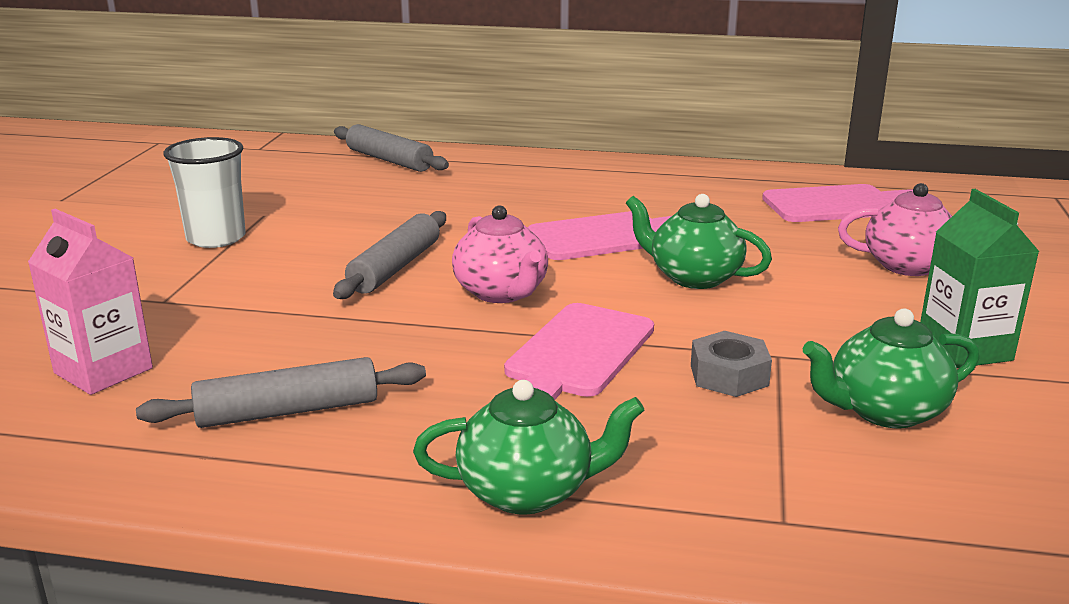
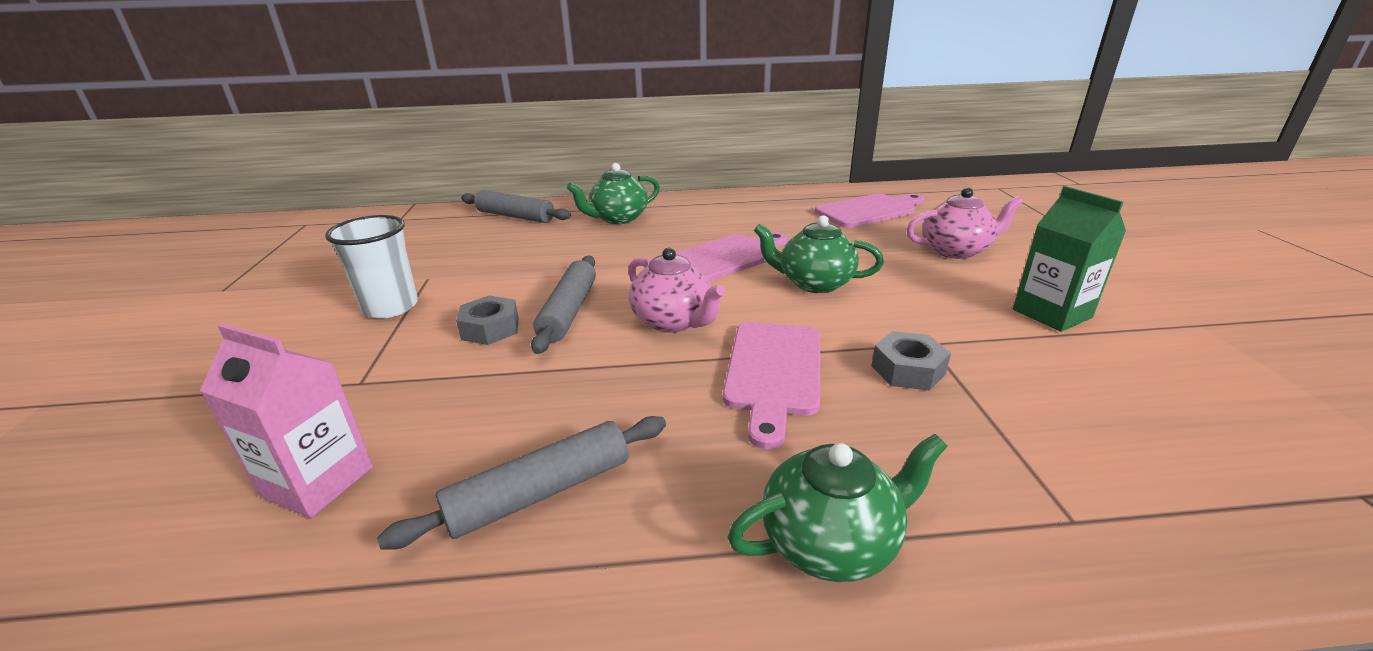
camera: 15 degrees left, 5 degrees up
green teapot [803,309,979,428] -> green teapot moved to [567,163,660,224]
none -> grey nut [456,295,519,345]

